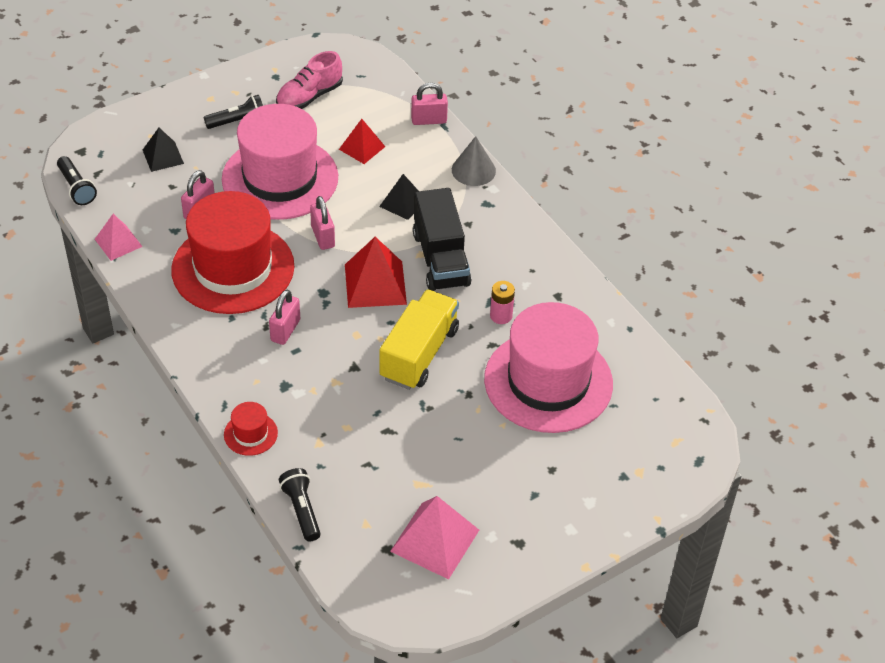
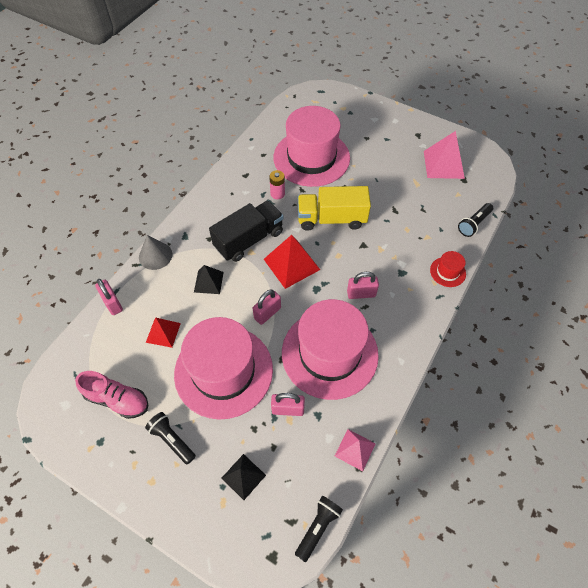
camera: 115 degrees left, 10 degrees up
red hat [171,191,294,314] -> pink hat [282,299,379,400]

